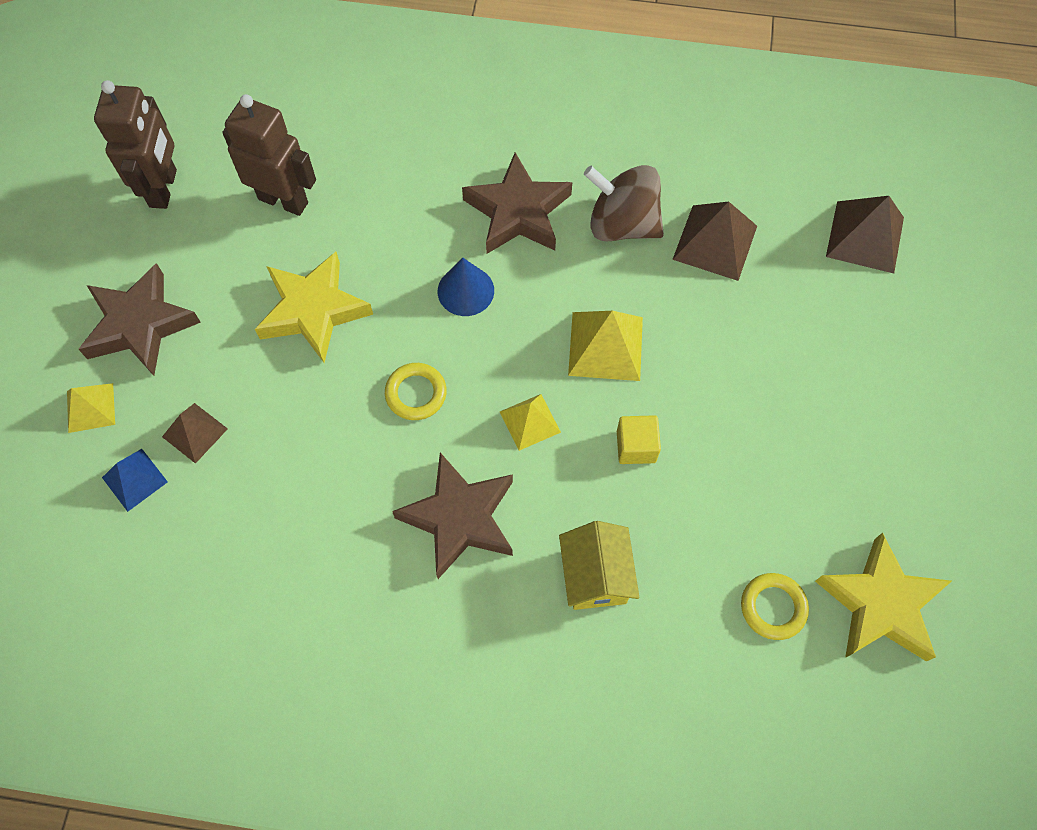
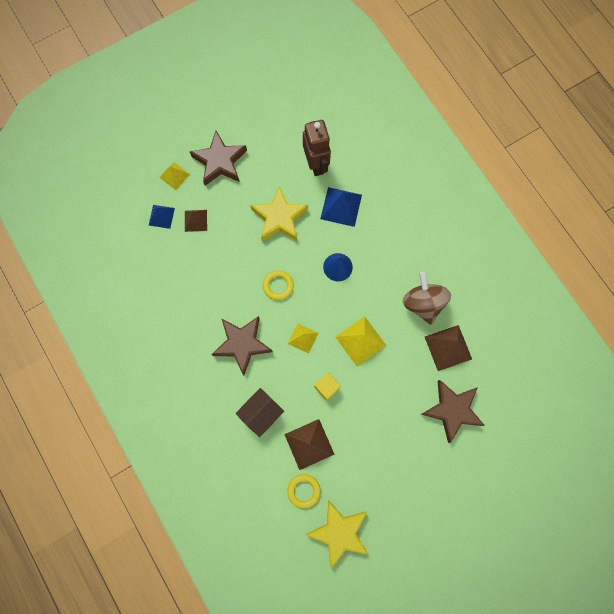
camera: 50 degrees right, 10 degrees up
brown robot [94,80,177,209] -> none
brown star [462,152,572,254] -> brown star moved to [421,380,485,443]
yellow house [559,521,639,610] -> brown house [236,388,284,437]
brown pyramid [826,196,904,273] -> brown pyramid moved to [284,419,335,470]
none -> blue pyramid [320,187,362,227]

